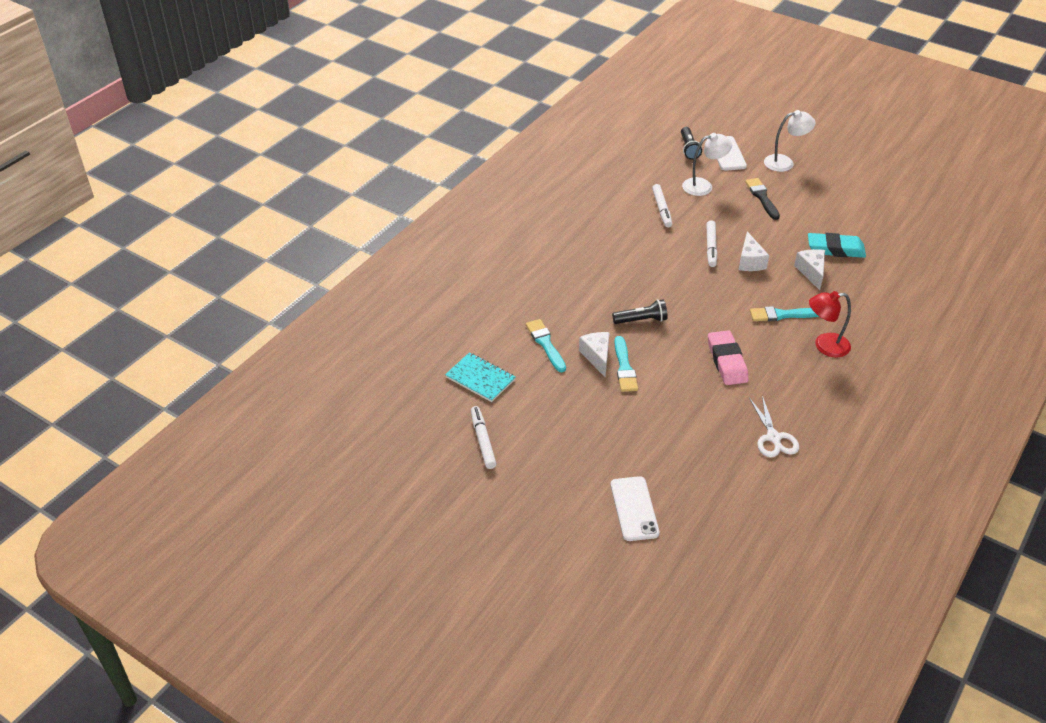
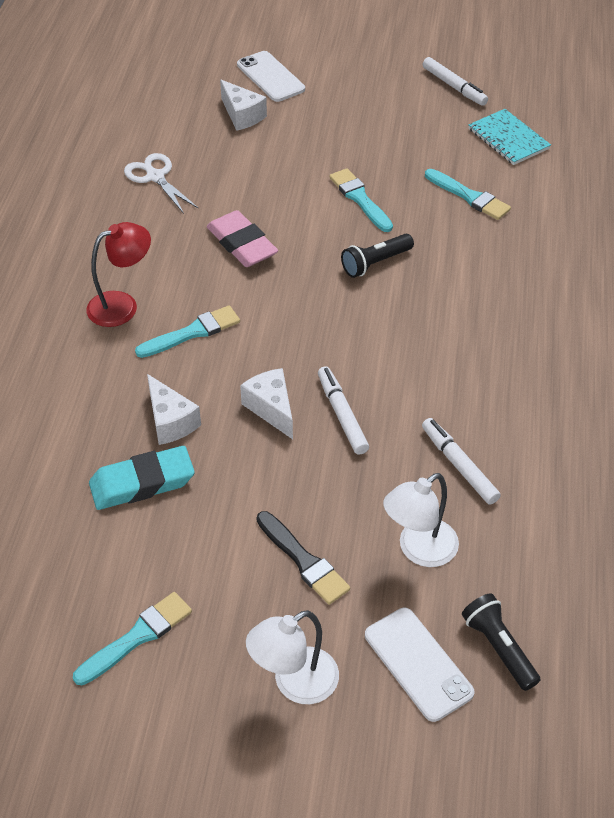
camera: 155 degrees right, 5 degrees up
turquoise notebook [445,352,515,402] -> turquoise notebook turned 45 degrees clockwise [468,109,551,165]
white cheese [579,332,610,377] -> white cheese moved to [220,80,267,131]
none -> turquoise brush [73,592,192,685]

